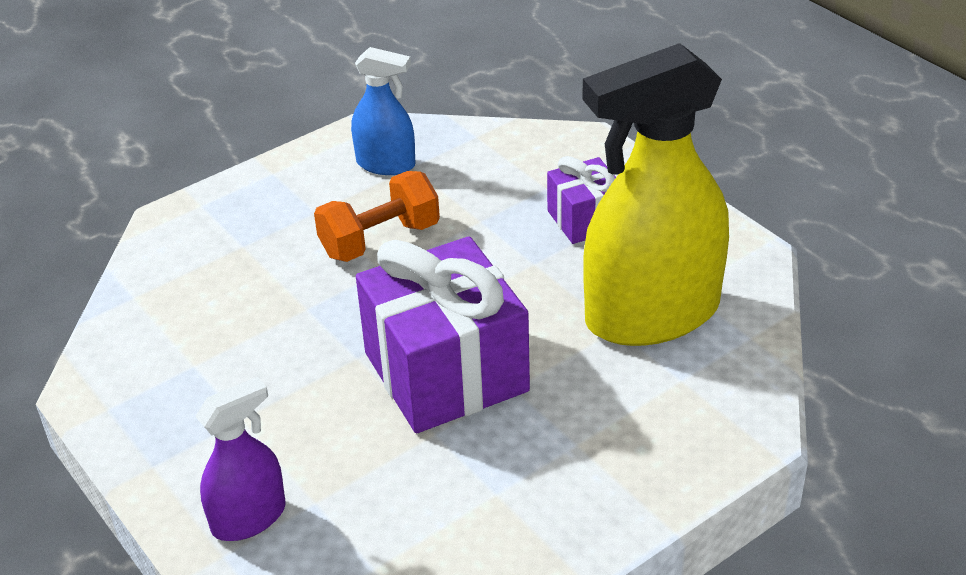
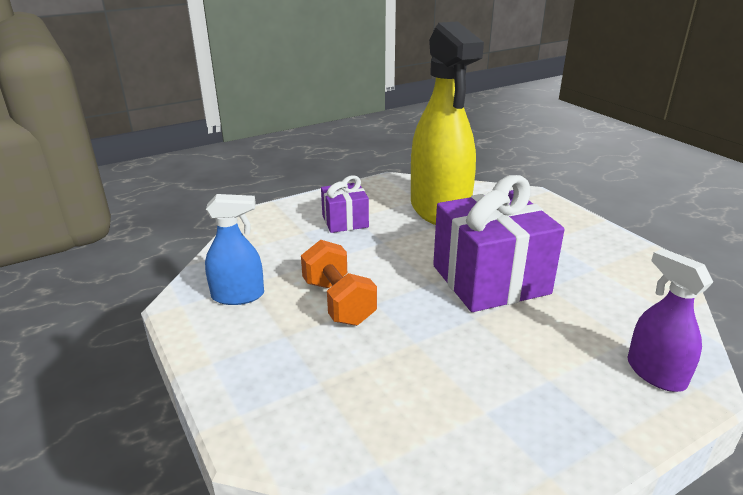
camera: 85 degrees left, 10 degrees down
blue spray bottle [351,47,415,175] -> blue spray bottle turned 60 degrees clockwise [205,194,264,305]

